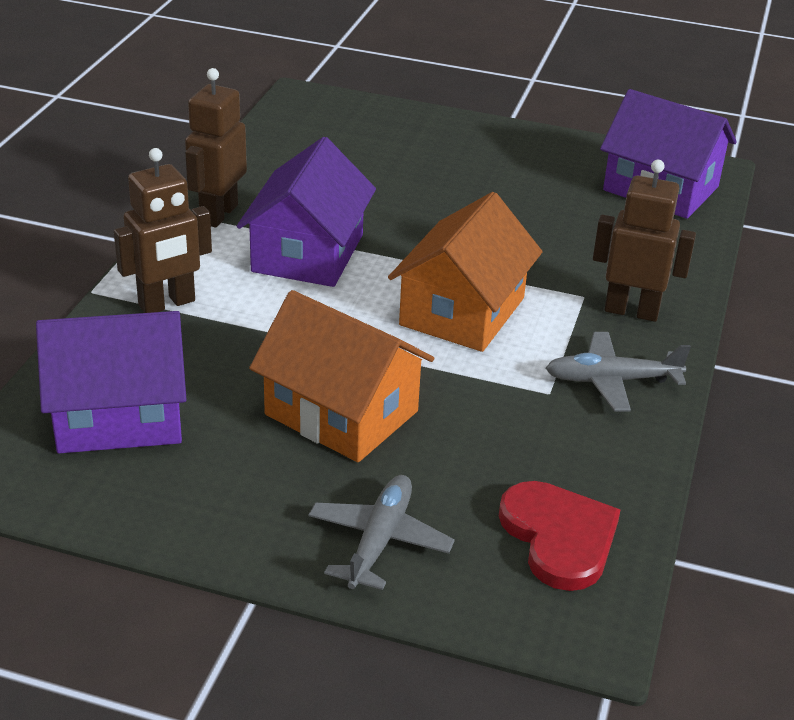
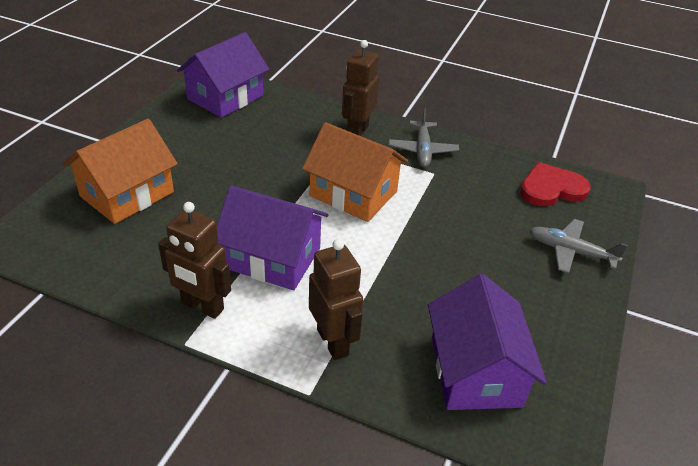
camera: 85 degrees left, 5 degrees up
orange house [249,290,434,462] -> orange house moved to [63,119,178,224]

